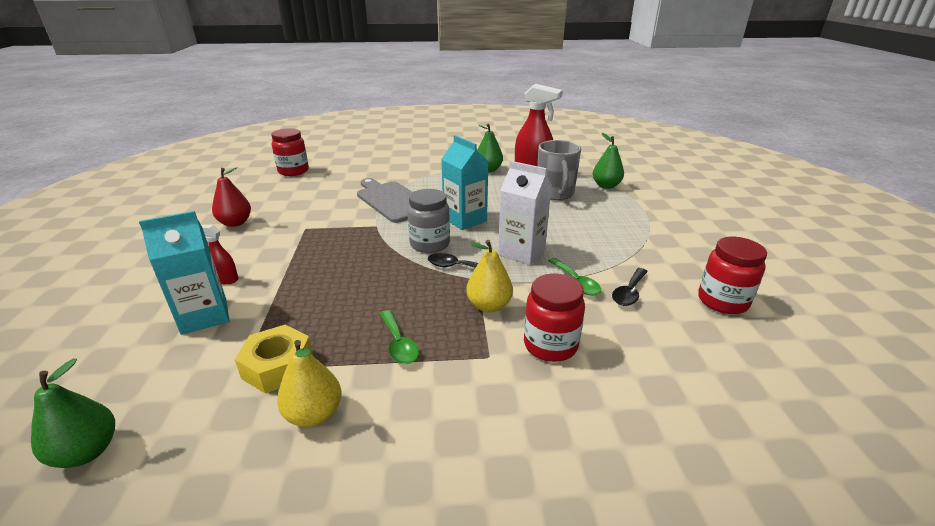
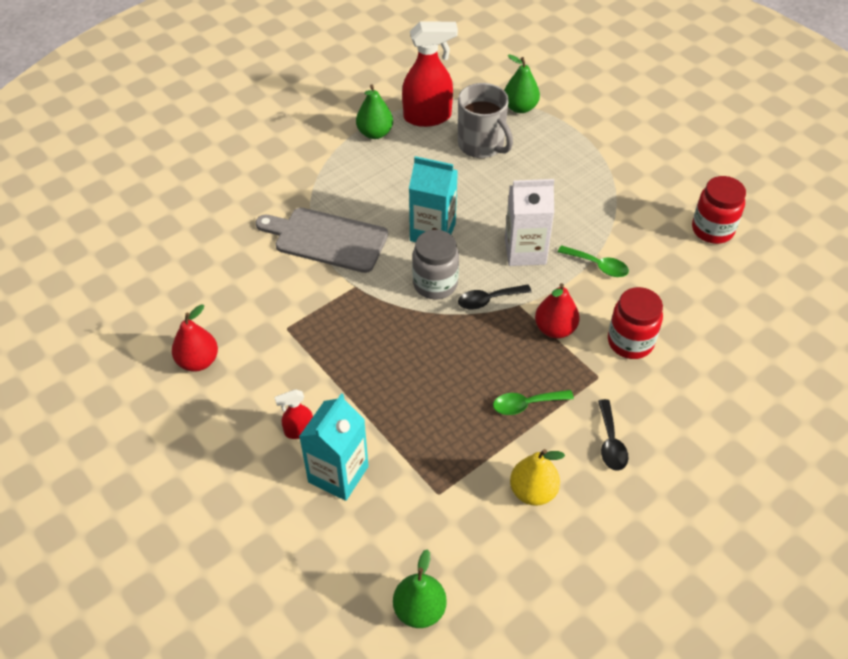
camera: 35 degrees left, 20 degrees up
yellow nut [234,325,313,393] -> none
red jar [271,128,309,176] -> none
green spoon [380,310,419,364] -> green spoon turned 135 degrees clockwise [493,390,574,415]
yellow pear [466,240,513,312] -> red pear [535,283,580,338]
black spoon [612,268,648,306] -> black spoon moved to [598,399,628,471]

